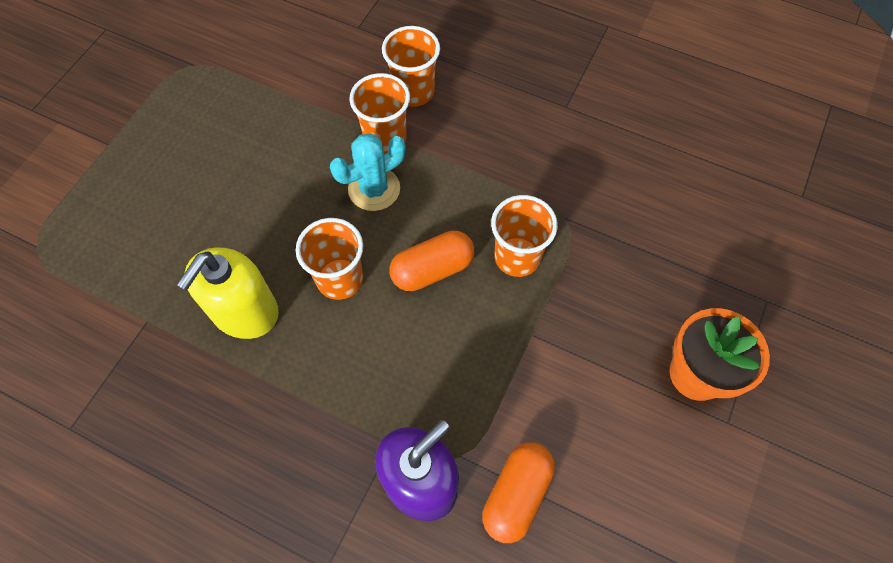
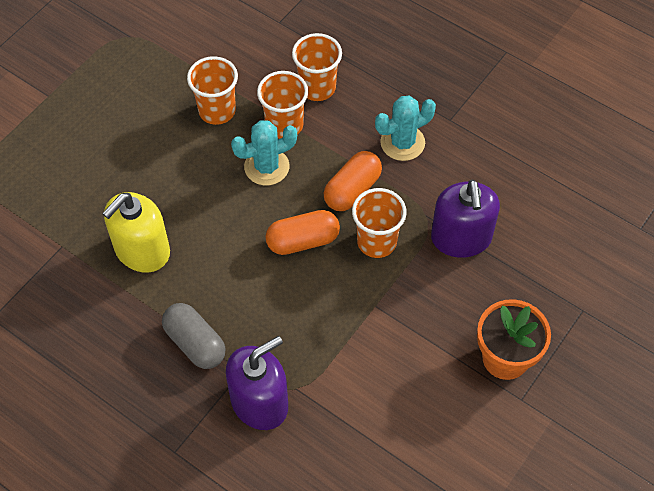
camera: 10 degrees right, 5 degrees down
orange cup [296,218,363,300] -> orange cup moved to [187,56,238,125]
orange capsule [482,442,555,543] -> orange capsule moved to [323,151,382,211]
none -> grey capsule [162,303,226,369]
none -> turquoise cactus [375,96,436,161]
none -> purple soap dispenser [431,180,500,258]

